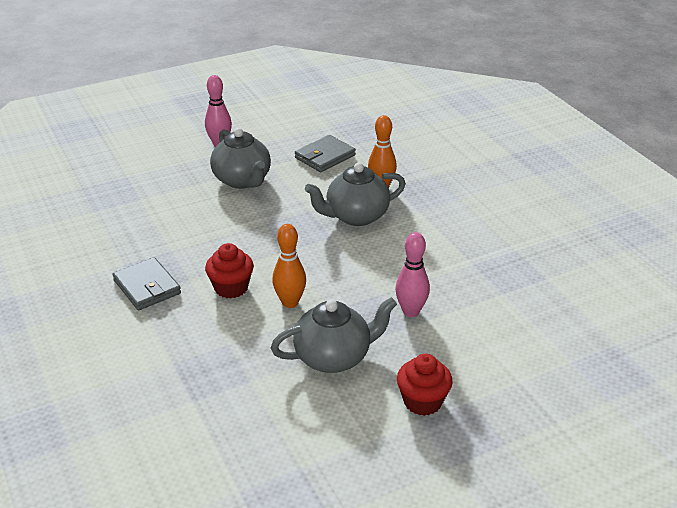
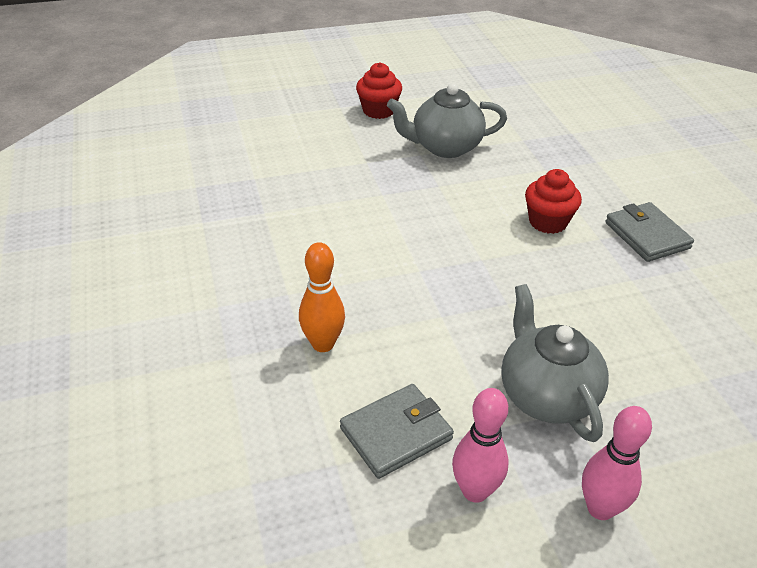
camera: 170 degrees left, 5 degrees up
orange bowling pin [272,224,306,308] -> none
grey teapot [305,162,406,226] -> none
pink bowling pin [395,232,430,317] -> pink bowling pin moved to [452,388,508,503]

